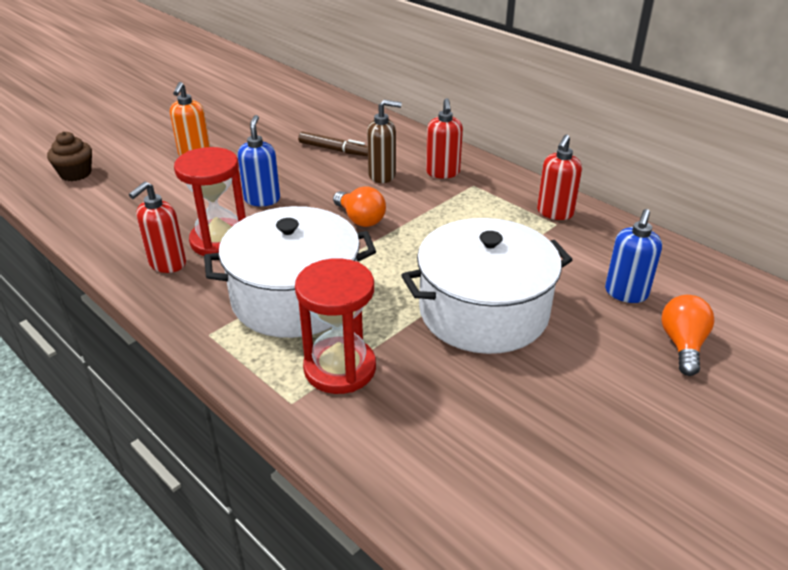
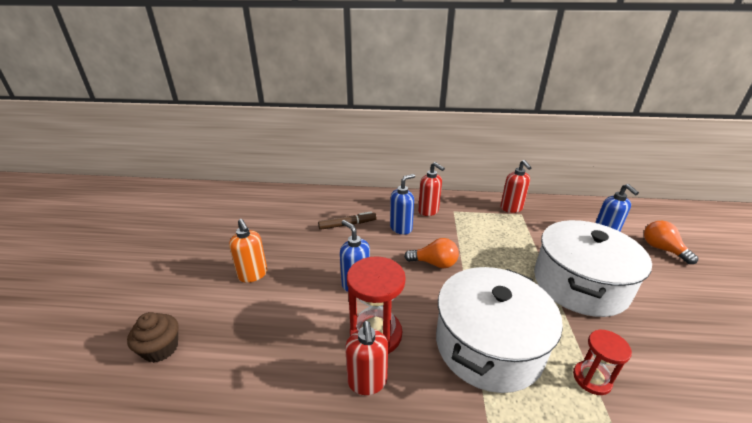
camera: 40 degrees left, 5 degrees down
red hourglass [295,258,376,394] -> red hourglass [573,329,632,395], size x0.60
brown soap dispenser [367,100,402,183] -> blue soap dispenser [390,174,415,235]

